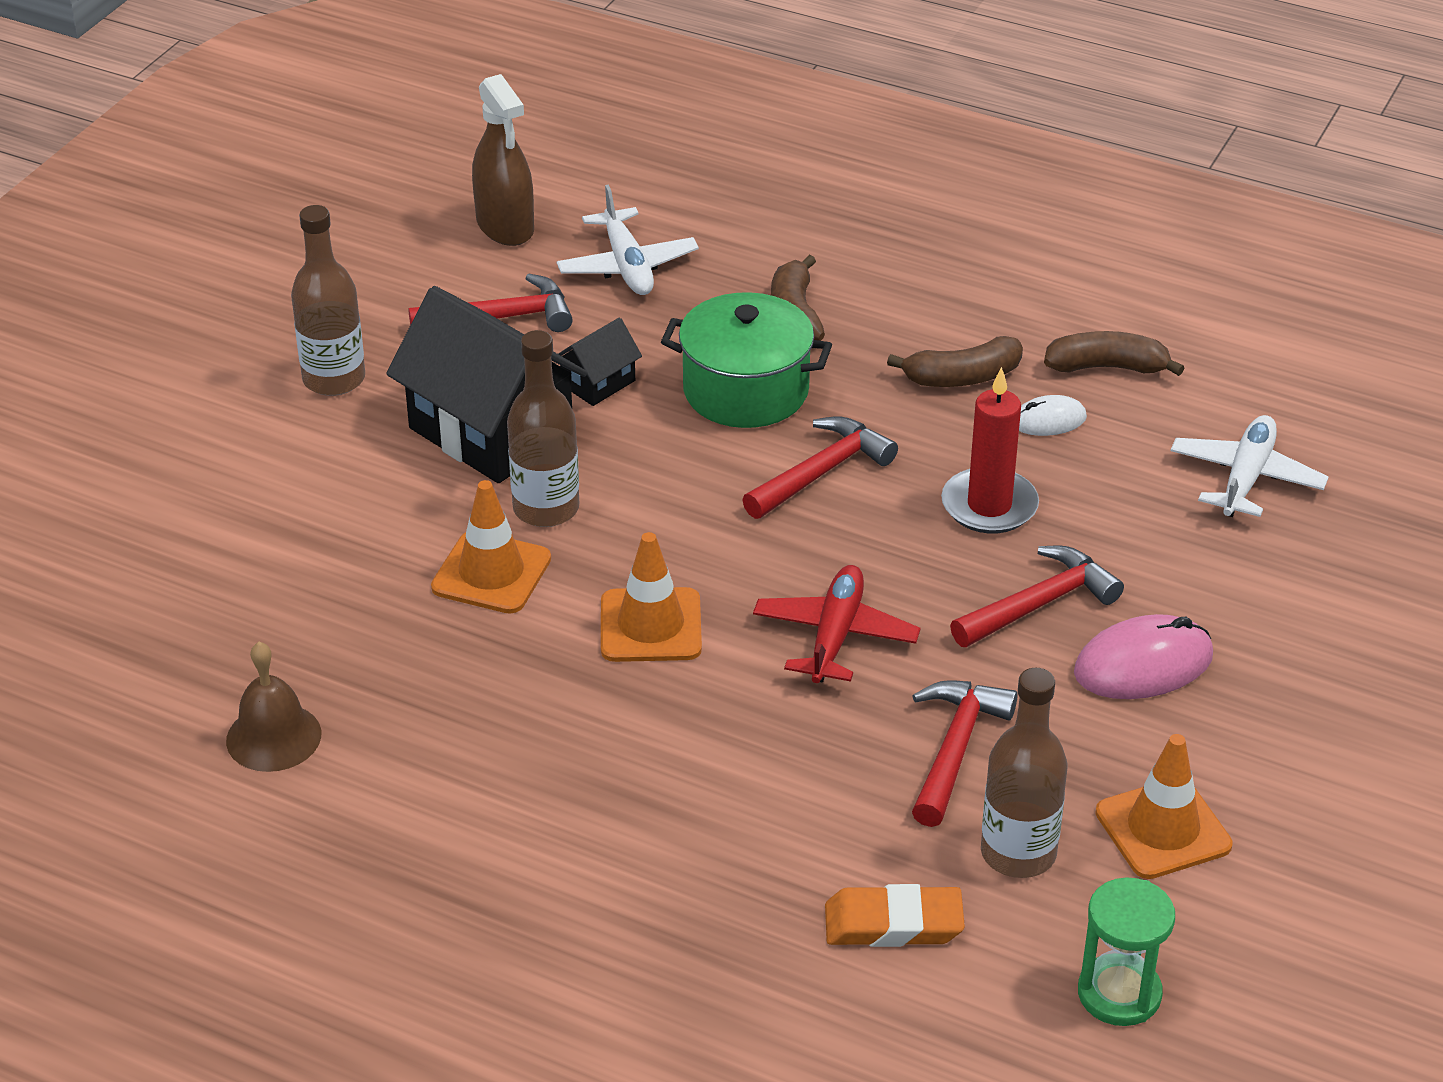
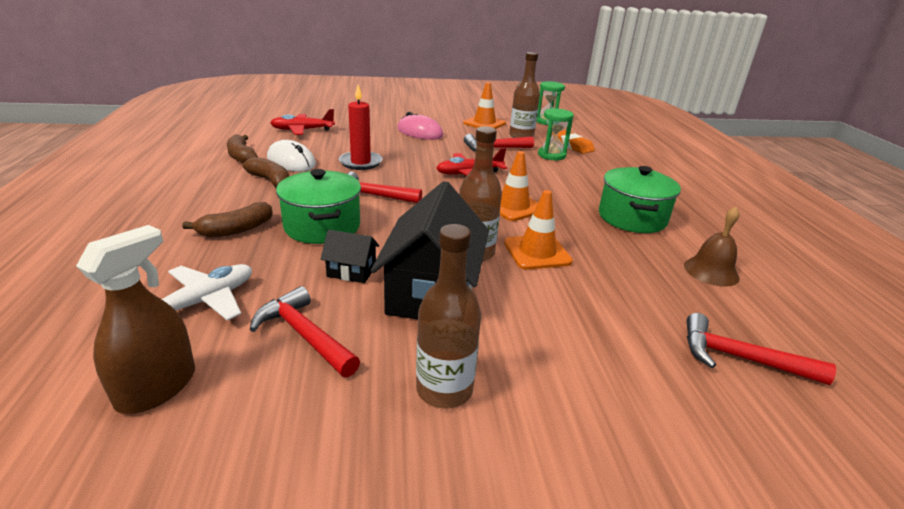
camera: 125 degrees left, 10 degrees down
red hammer [950,546,1124,647] -> red hammer moved to [686,313,836,385]
white mouse [1019,395,1087,436] -> white mouse [267,140,316,172], size x1.73
white plane [1170,415,1328,517] -> red plane [270,109,335,135]
none -> green hourglass [538,108,574,160]
none -> green pot [599,166,681,233]

